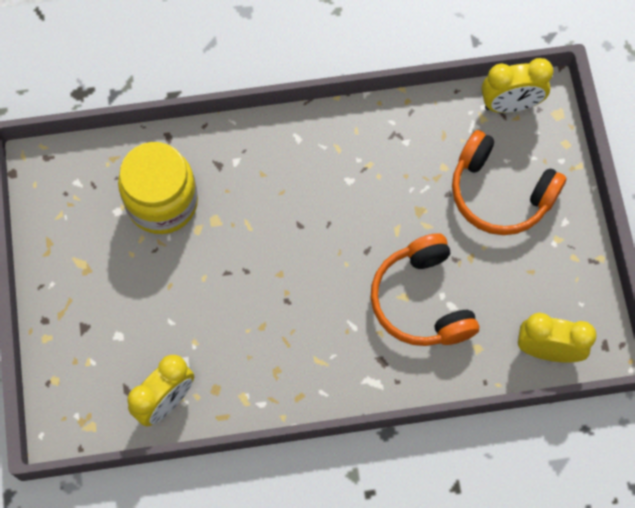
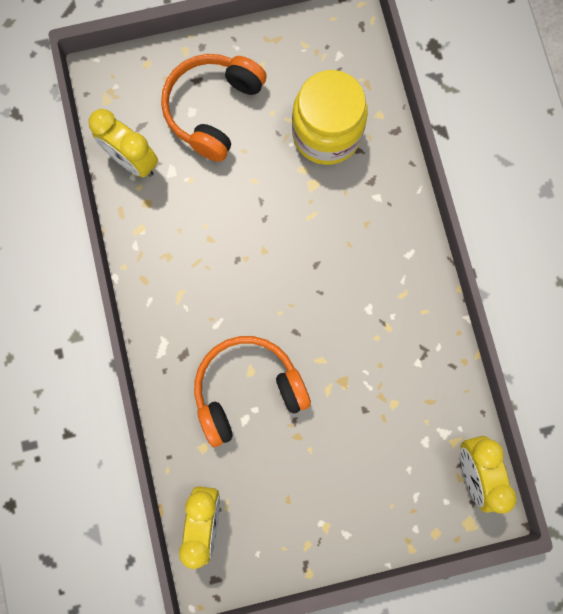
camera: 85 degrees right, 10 degrees up
orange headphones [452,130,566,235] -> orange headphones moved to [161,54,267,162]

